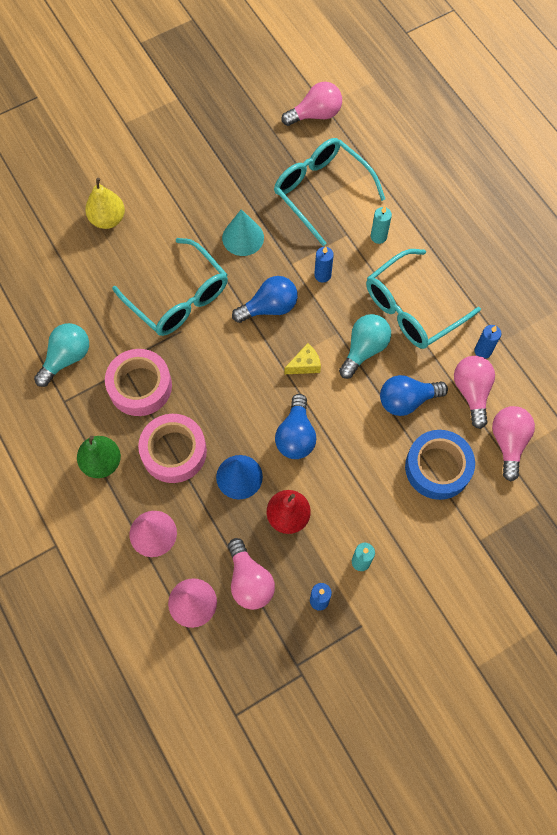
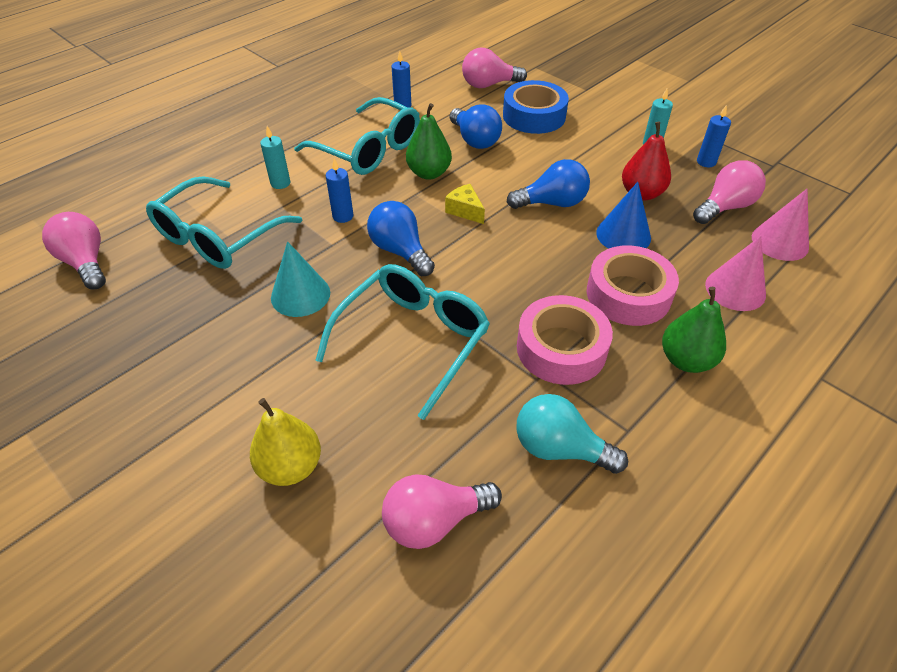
camera: 105 degrees left, 20 degrees down
turquoise light bulb [339,314,391,379] -> green pear [406,103,452,180]
pink light bulb [454,356,495,429] -> pink light bulb moved to [382,475,502,549]

